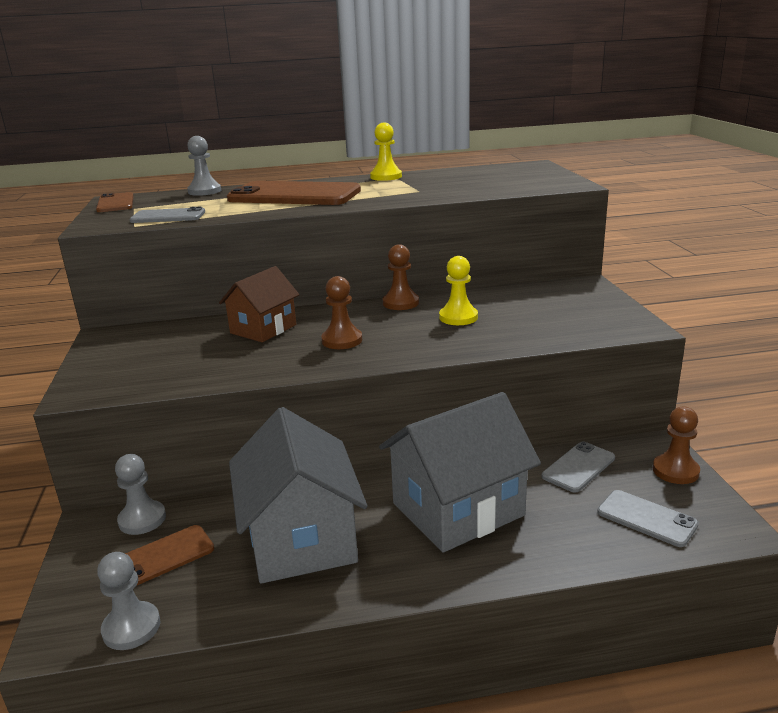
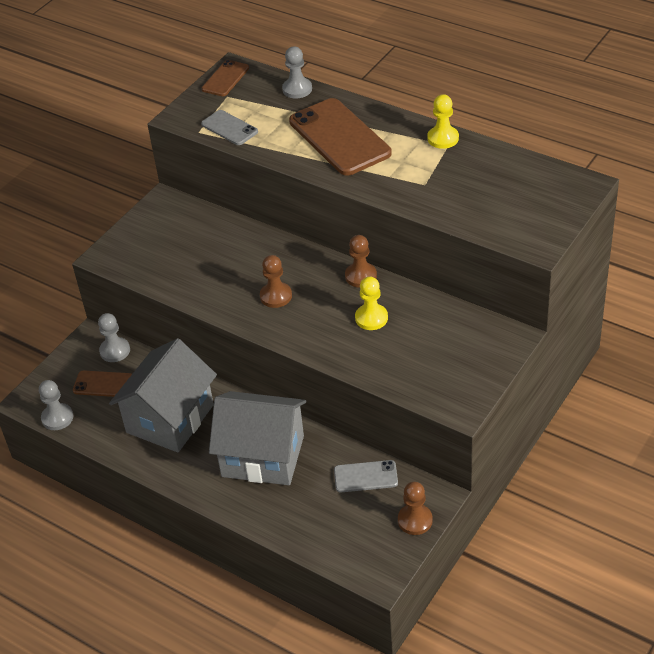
camera: 45 degrees right, 20 degrees up
brown house [219,266,300,342] -> none
grey phone [597,490,699,547] -> none

